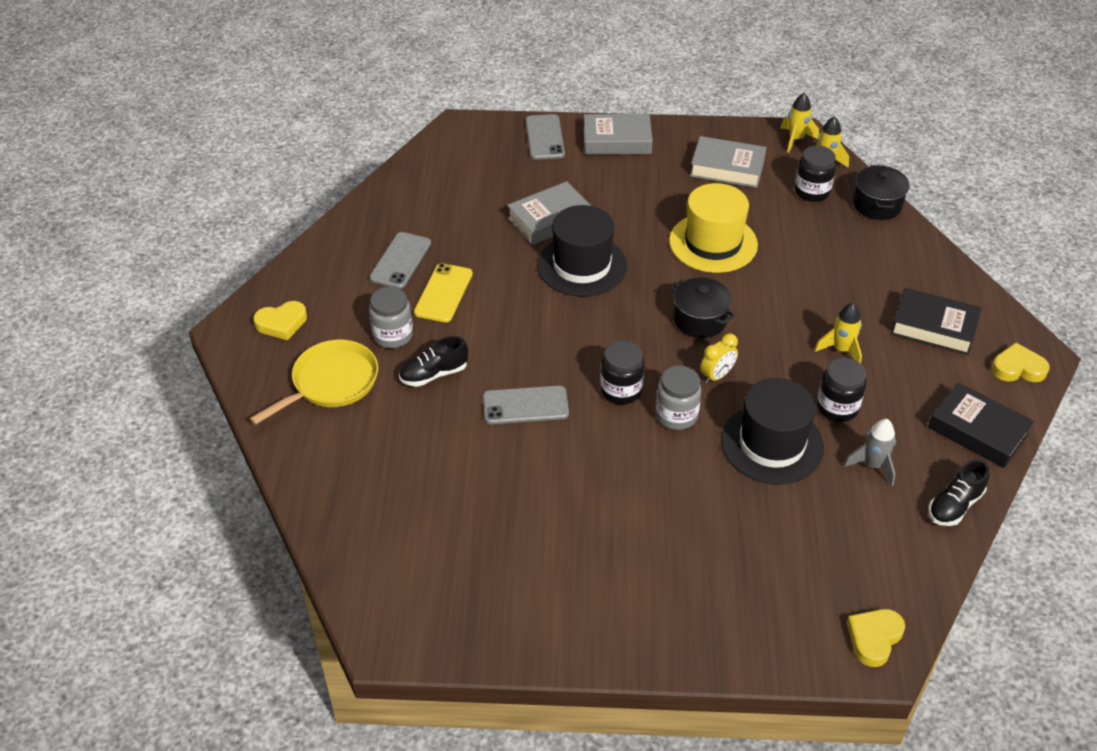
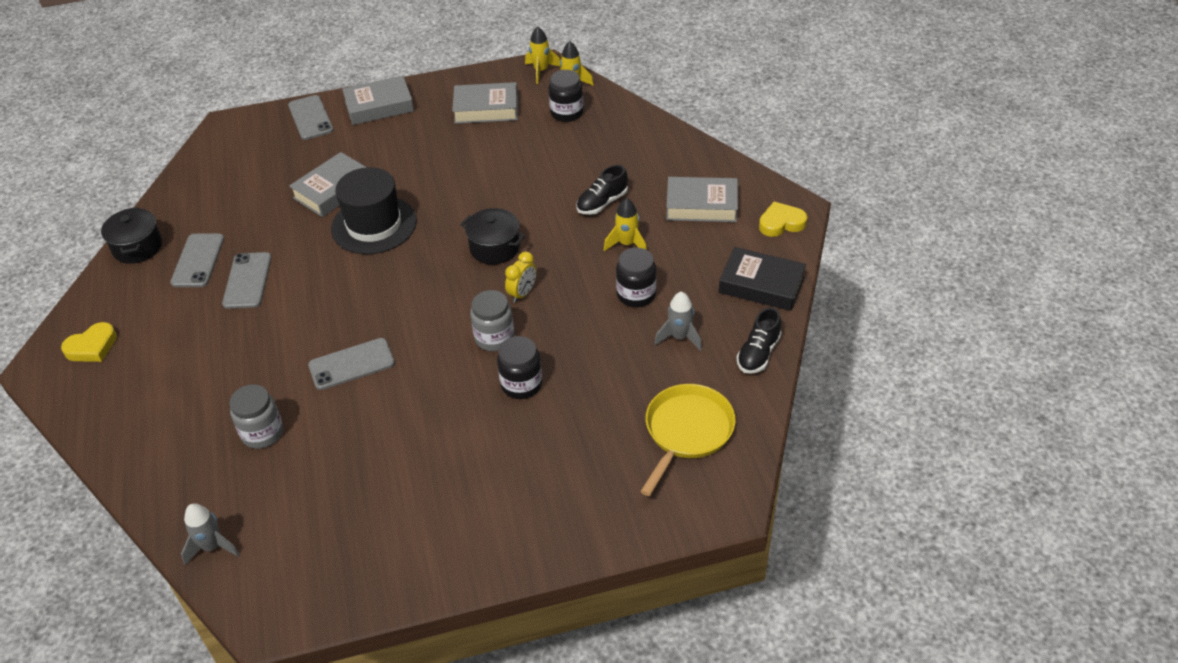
camera: 15 degrees left, 0 degrees up
yellow pan [250,340,378,425] -> yellow pan moved to [640,384,736,496]
grey jar [369,287,413,348] -> grey jar moved to [229,384,283,449]
black shoe [399,336,468,387] -> black shoe moved to [576,165,628,215]
yellow phone [414,263,473,322] -> grey phone [222,252,272,309]
black jar [600,341,644,404] -> black jar moved to [497,336,542,399]
yellow hat [669,183,758,273] -> none
black hat [721,378,824,484] -> none
yellow heart [847,609,905,667] -> none
black pot [853,165,910,220] -> black pot moved to [101,207,162,264]
black book [891,288,981,355] -> grey book [666,177,738,222]
none -> grey rocket [181,503,240,565]

